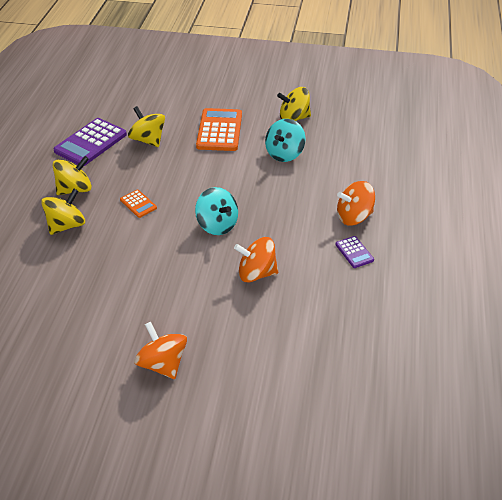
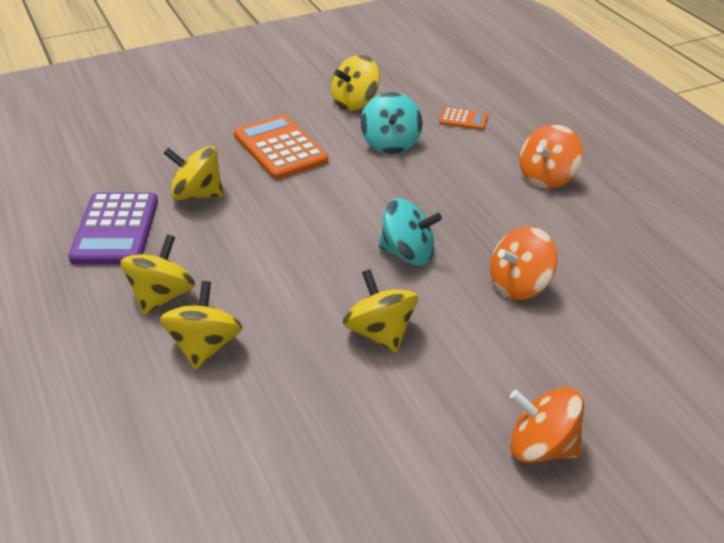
camera: 35 degrees left, 5 degrees down
orange calculator [120,190,157,218] -> orange calculator moved to [439,108,488,130]
purple calculator [335,236,374,268] -> none
none -> yellow spinning top [343,269,418,353]

